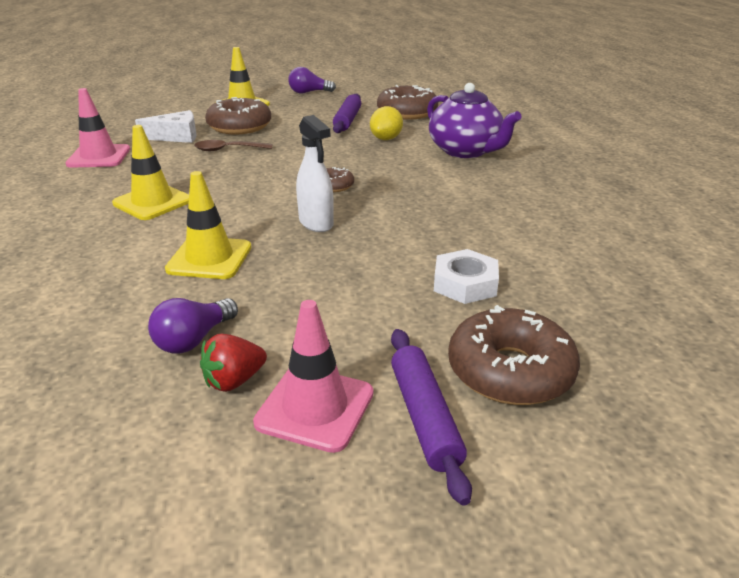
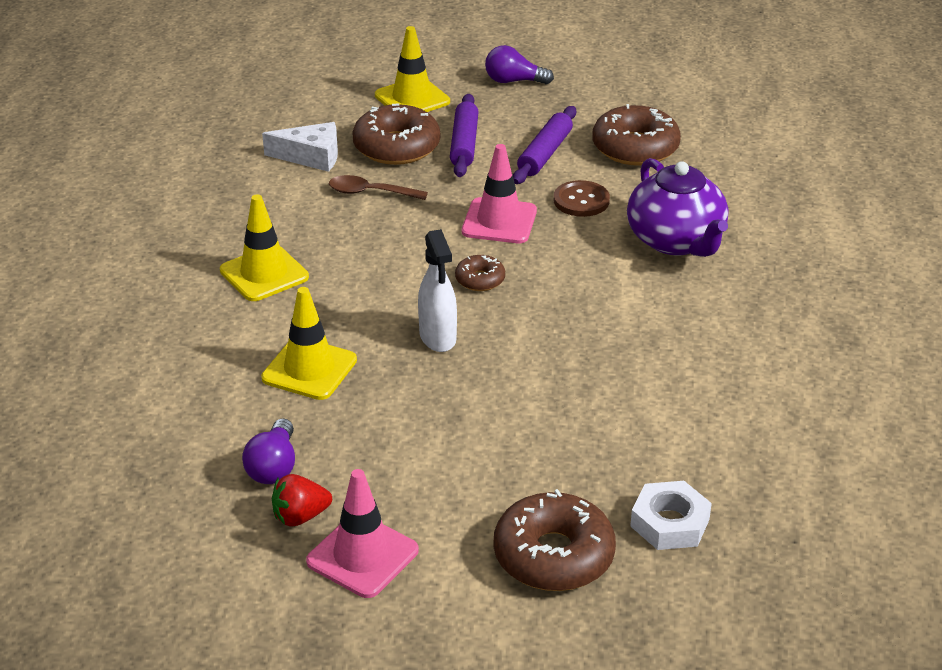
camera: 15 degrees right, 5 degrees up
pink traffic cone [66,88,130,168] -> pink traffic cone moved to [462,144,537,243]
purple light bulb [148,298,238,354] -> purple light bulb turned 45 degrees counterclockwise [242,418,295,484]
yellow lemon [370,106,403,140] -> brown button [554,180,610,217]
purple rolling pin [391,329,472,505] -> purple rolling pin moved to [450,94,479,177]
white nut [434,249,499,304] -> white nut moved to [630,481,712,550]

